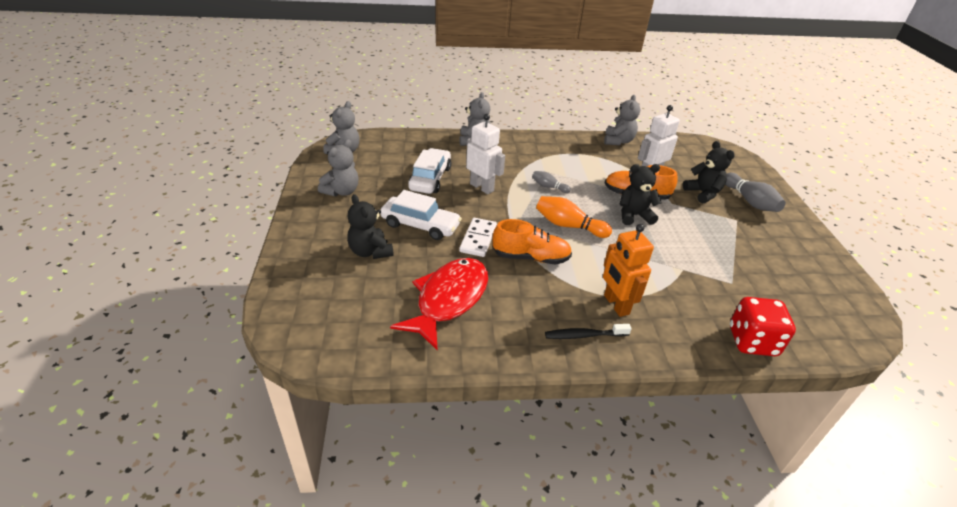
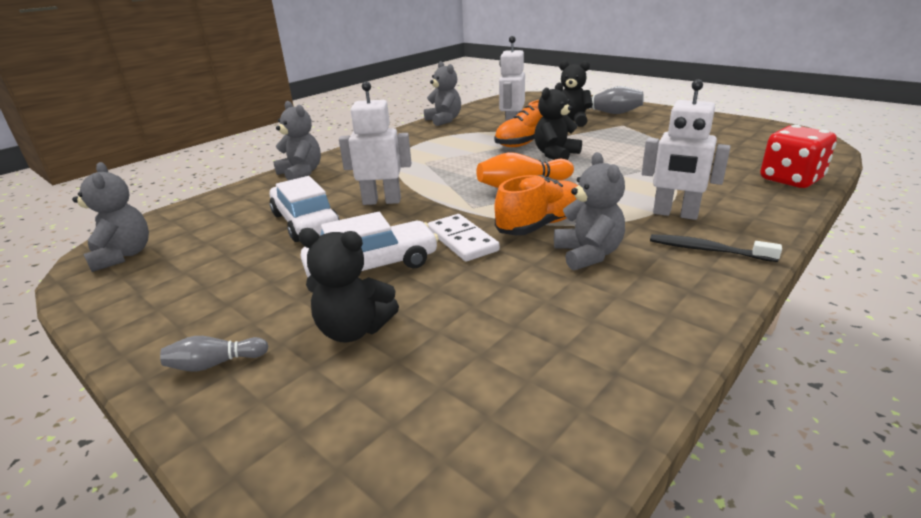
camera: 40 degrees left, 10 degrees down
grey teddy bear [318,139,358,197] -> grey teddy bear moved to [554,152,625,271]
red fish [390,258,488,350] -> none
grey bowling pin [532,171,571,193] -> grey bowling pin moved to [160,336,268,372]
black toothbrush [545,324,631,339] -> black toothbrush turned 75 degrees clockwise [650,234,782,262]
orange robot [603,224,654,317] -> white robot [642,80,731,220]

